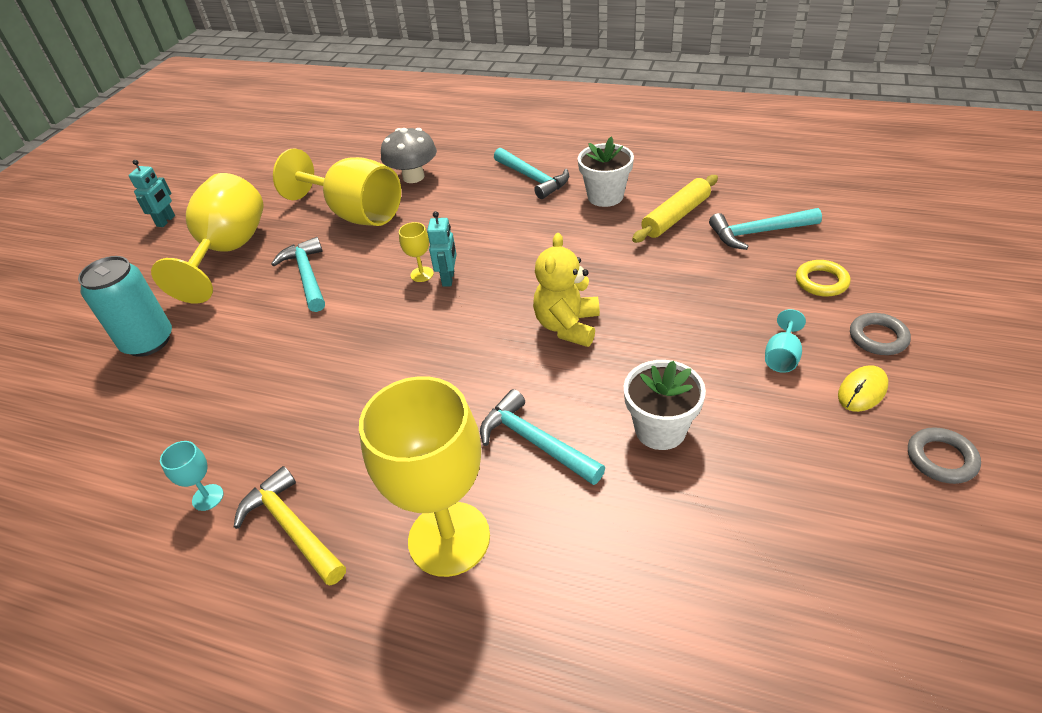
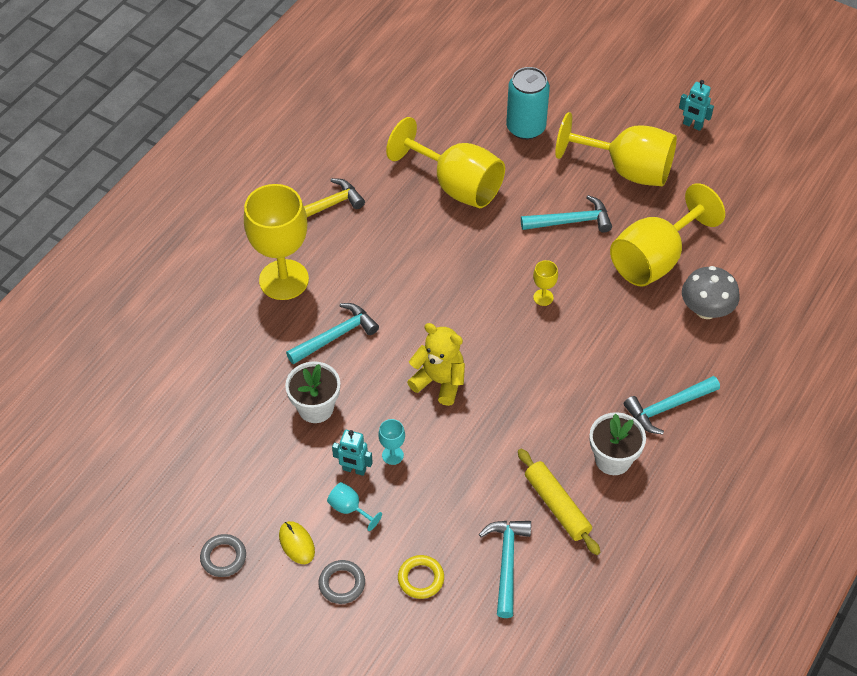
camera: 100 degrees right, 10 degrees up
turquoise goblet [160,441,224,511] -> turquoise goblet moved to [378,419,405,465]
turquoise robot [427,211,457,287] -> turquoise robot moved to [332,430,373,476]
none -> yellow goblet [386,117,505,208]

